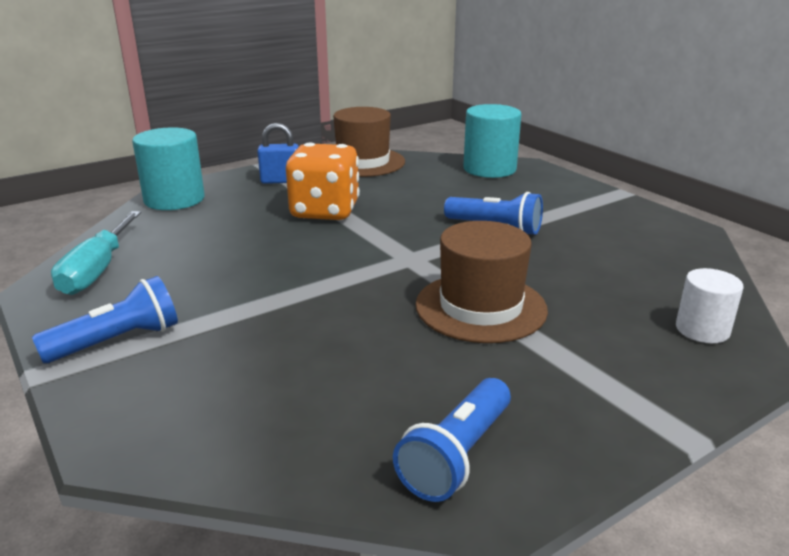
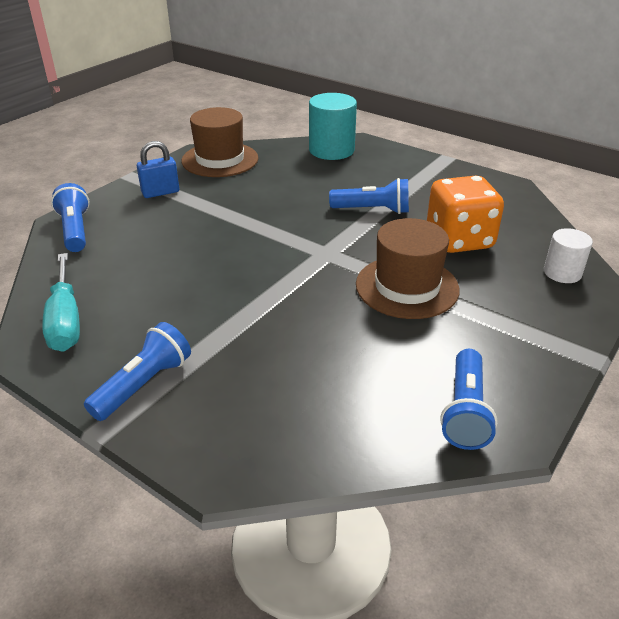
camera: 20 degrees left, 10 degrees up
turquoise cylinder [132,127,205,210] -> blue flashlight [51,183,90,252]
orange dice [286,142,360,220] -> orange dice moved to [427,176,504,253]

